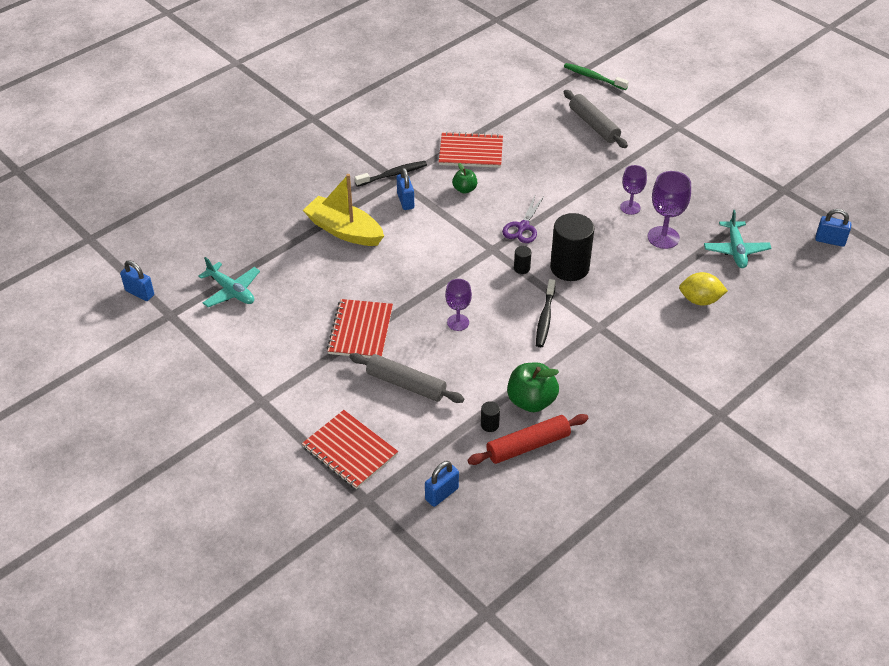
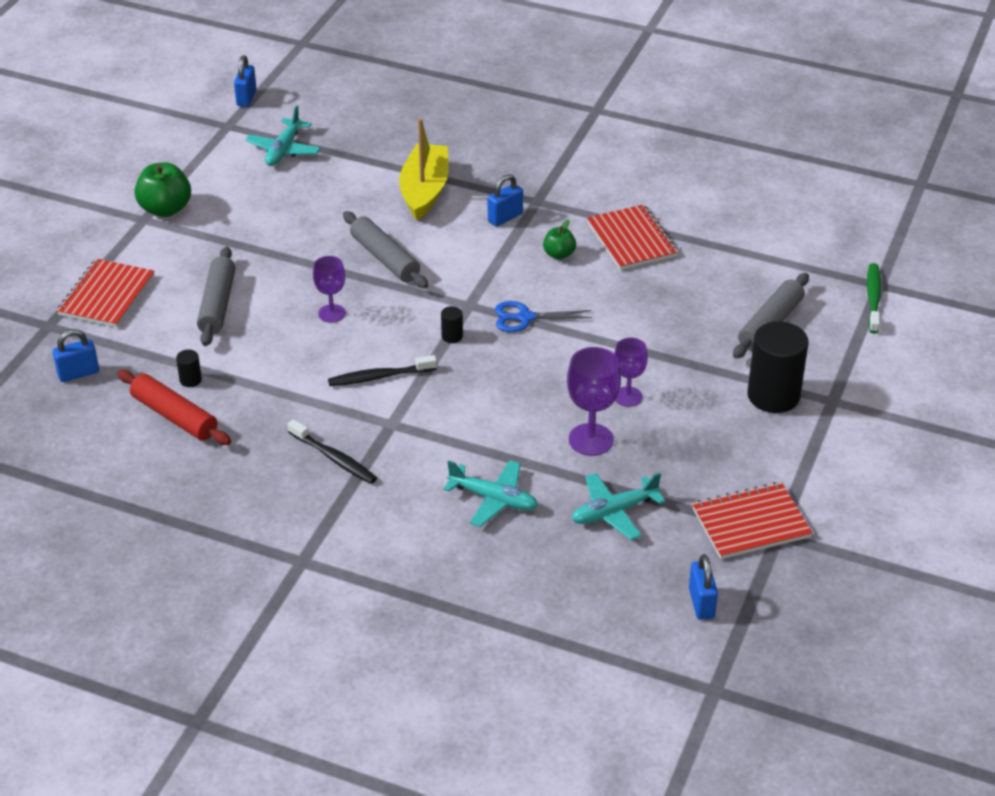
camera: 65 degrees right, 5 degrees down
red notebook [327,299,393,358] -> red notebook moved to [692,482,812,559]
black toothbrush [355,161,427,187] -> black toothbrush moved to [288,419,377,484]
blue padlock [425,461,459,507] -> blue padlock turned 45 degrees counterclockwise [53,329,99,382]
purple scissors [502,196,544,243] -> blue scissors [495,301,592,332]
green apple [507,362,559,412] -> green apple moved to [134,162,191,217]
black cylinder [550,213,595,281] -> black cylinder moved to [747,321,809,413]
yellow lemon [679,272,728,306] -> turquoise plane [443,460,538,527]
none -> grey rolling pin [343,211,428,288]

